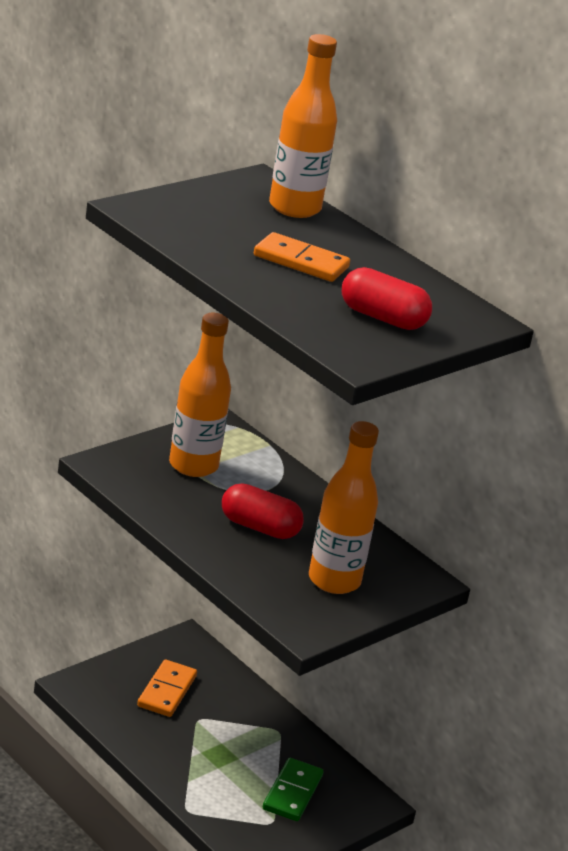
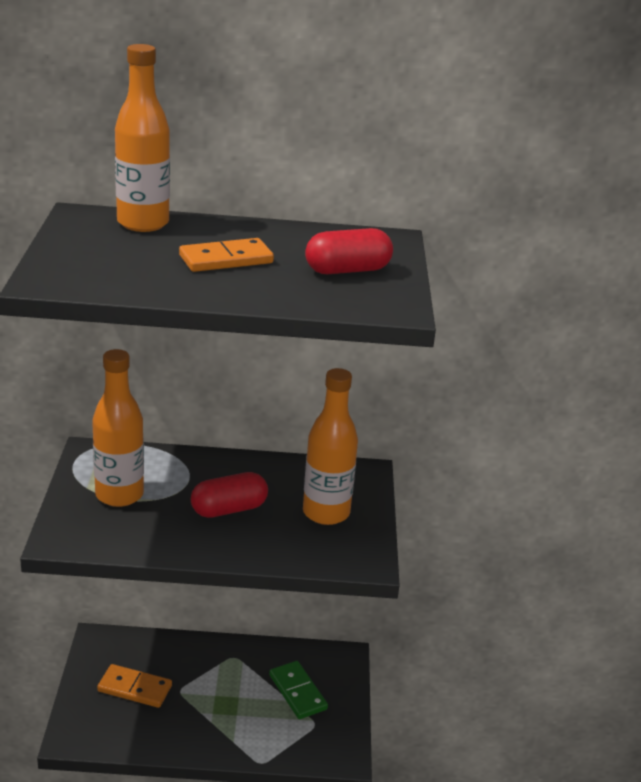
camera: 45 degrees left, 0 degrees up
orange domino [137,659,197,717] -> orange domino turned 45 degrees counterclockwise [97,664,172,708]

